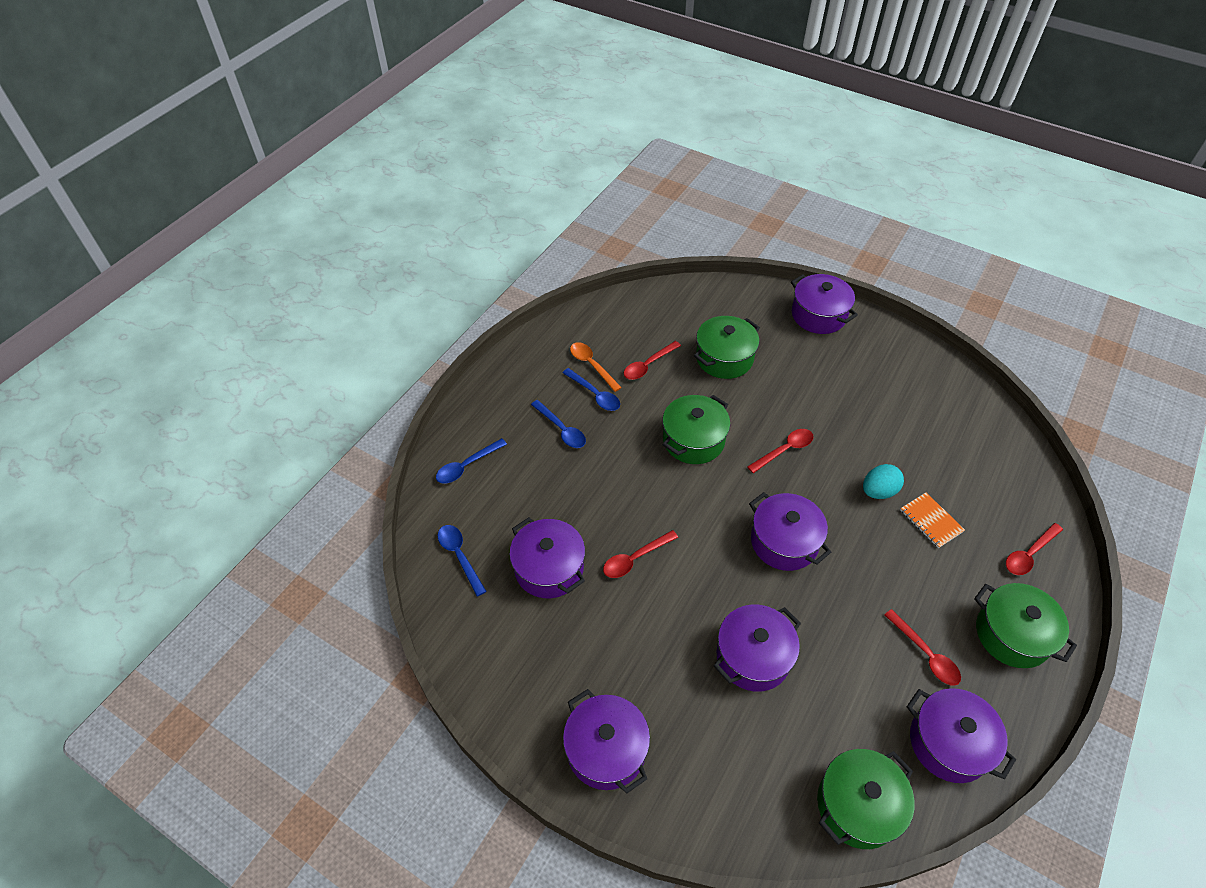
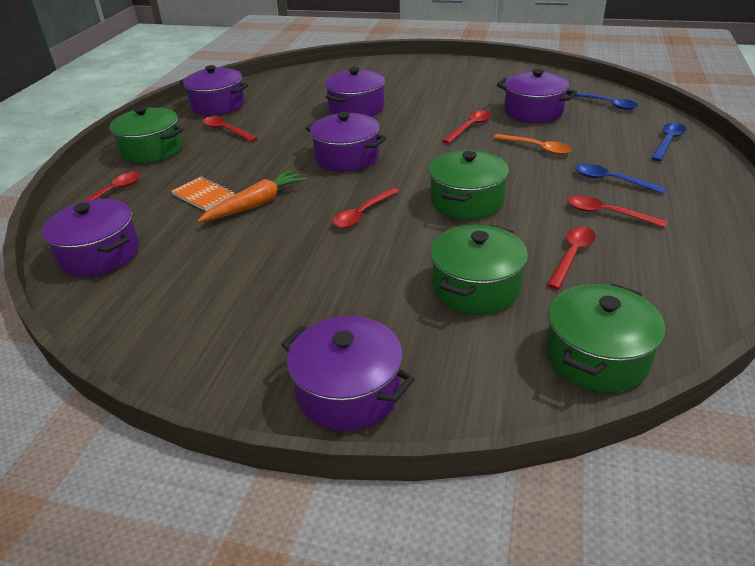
camera: 165 degrees right, 15 degrees down
blue spoon [562,368,620,411] -> red spoon [568,195,668,228]
purple pot [563,689,650,793] -> purple pot moved to [42,199,139,277]
orange spoon [570,342,622,392] -> orange spoon moved to [494,134,572,155]
green pot [817,749,915,849] -> green pot moved to [546,283,665,393]
turquoise egg [863,464,904,499] -> orange carrot [197,170,307,222]

